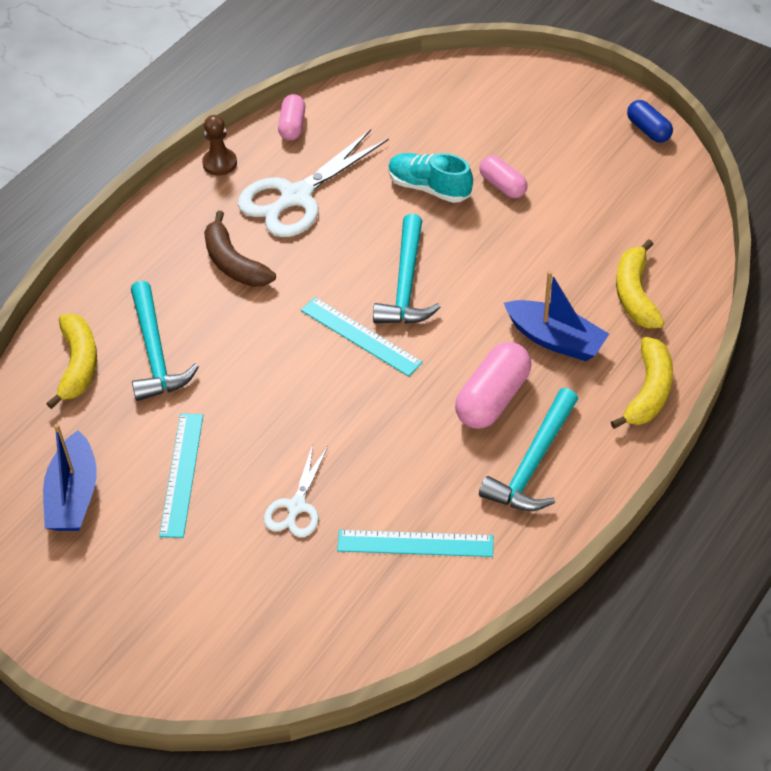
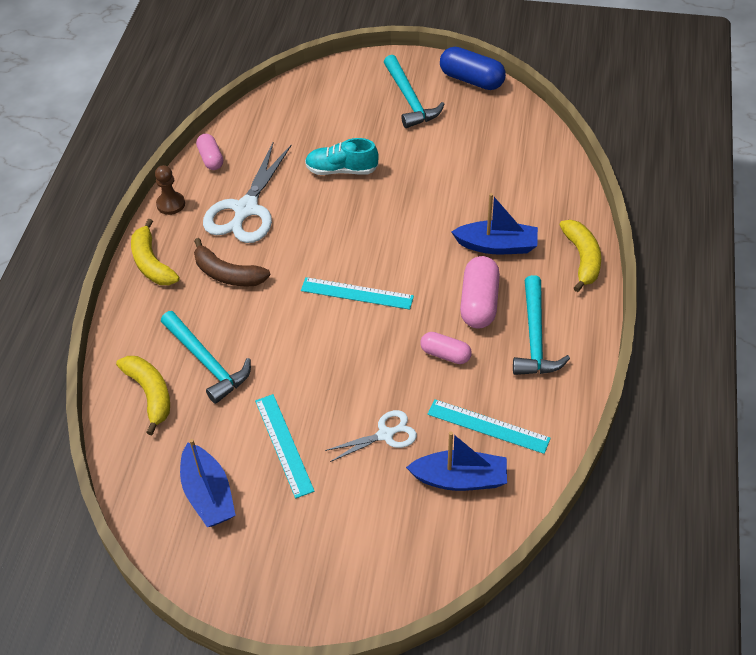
camera: 25 degrees left, 0 degrees up
white scissors [264,445,328,537] -> white scissors turned 105 degrees counterclockwise [325,410,417,462]
turquoise ruler [337,530,493,557] -> turquoise ruler turned 45 degrees clockwise [428,399,551,454]
turquoise hammer [373,214,441,324] -> turquoise hammer moved to [384,55,444,128]
pink capsule [480,156,527,198] -> pink capsule moved to [420,332,472,364]
yellow banana [616,239,664,329] -> yellow banana moved to [131,219,180,285]
blue capsule [627,100,673,143] -> blue capsule [440,47,506,90], size x1.61
none -> blue boat [406,431,507,491]

